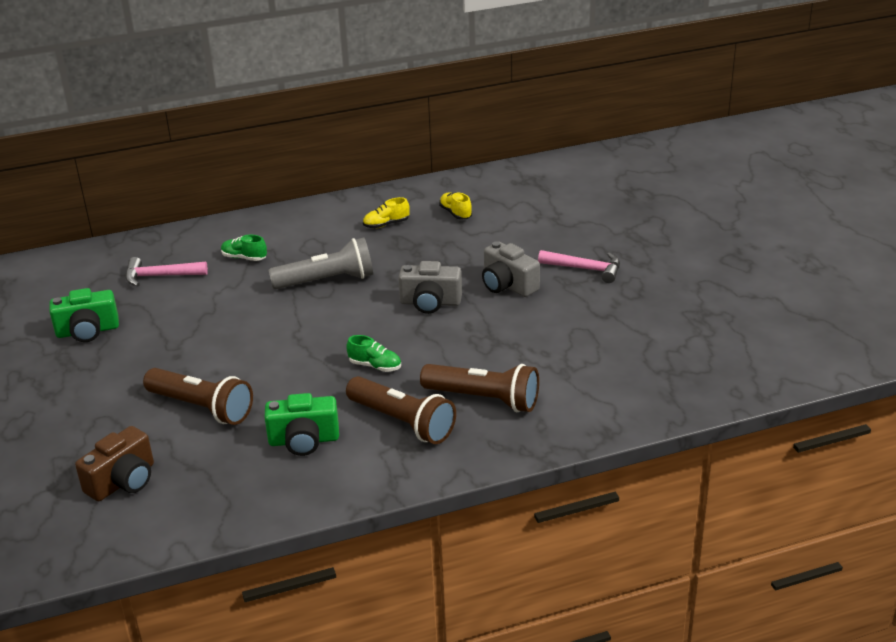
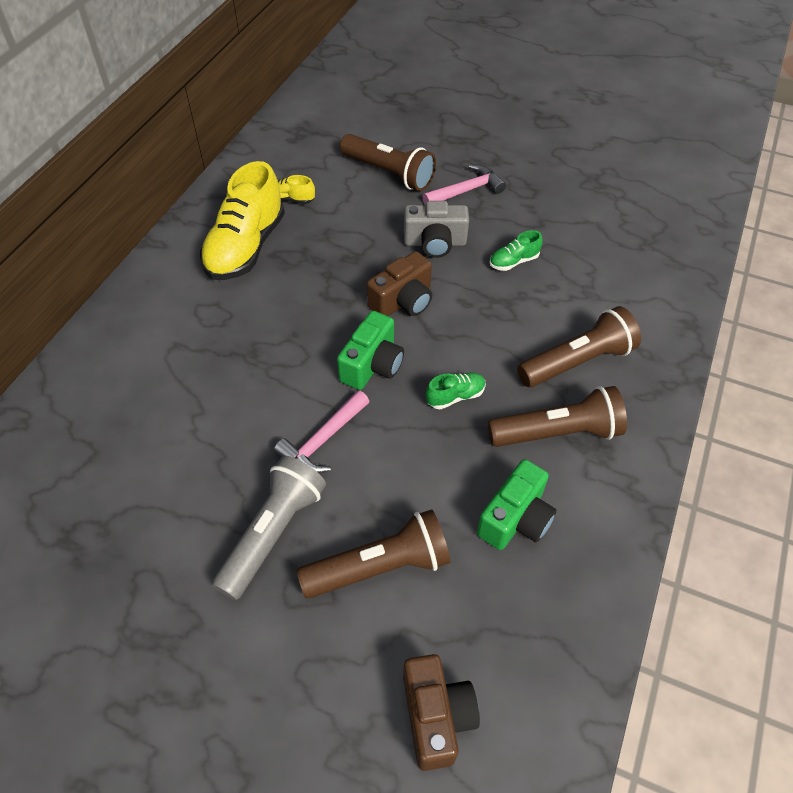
camera: 50 degrees left, 20 degrees up
green camera [49,288,119,342] -> green camera moved to [337,311,404,390]
pink hammer [126,257,208,287] -> pink hammer moved to [274,390,370,473]
green shoe [221,235,267,261] -> green shoe moved to [490,230,543,271]
grey flashlight [269,238,373,289] -> grey flashlight moved to [212,456,326,600]
yellow shoe [363,197,410,229] -> yellow shoe [200,161,285,280], size x2.24
grey camera [398,261,462,314] -> brown camera [367,251,432,316]
none -> brown flashlight [340,134,436,191]

